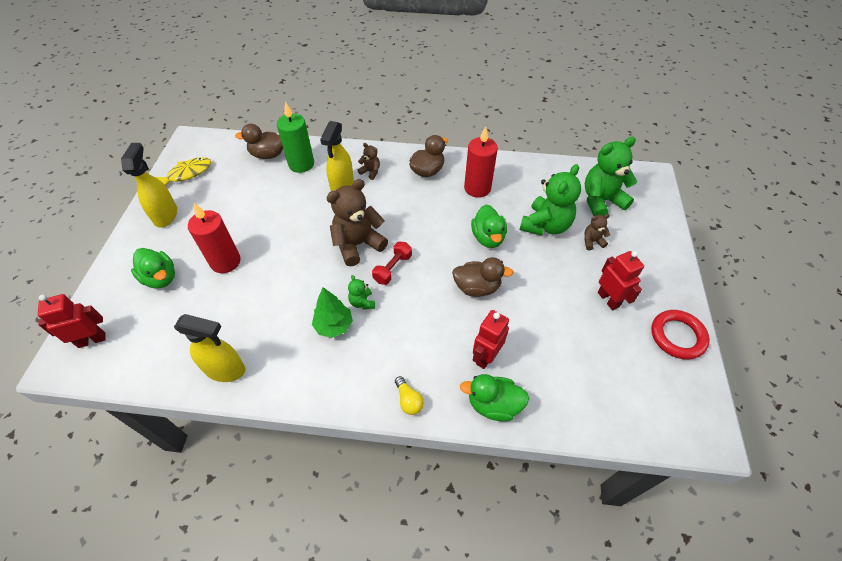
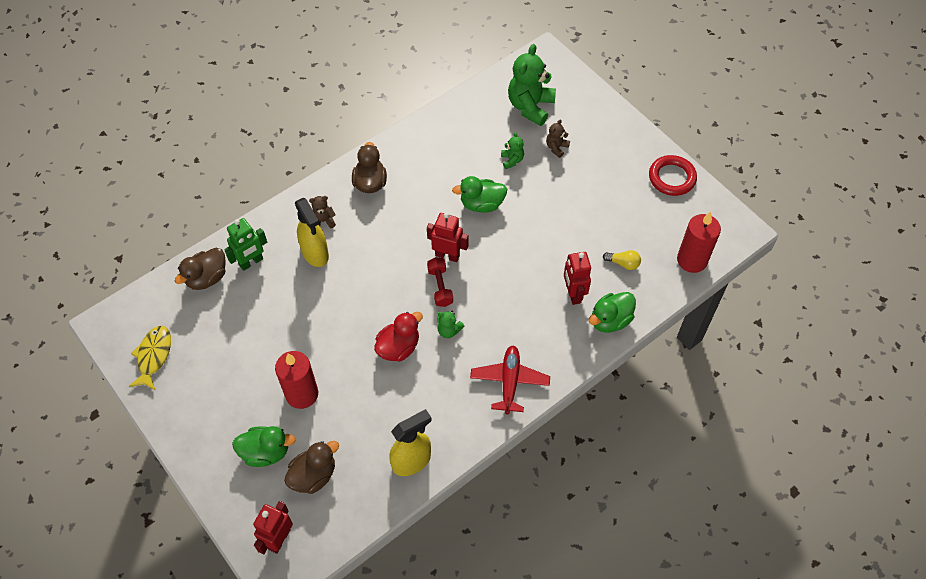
camera: 45 degrees left, 5 degrees up
yellow spray bottle [121,143,177,228] -> none
green candle [277,102,314,173] -> green robot [224,218,267,271]
green tree [312,287,353,338] -> none
brown teddy bear [326,179,388,266] -> none
yellow light bulb [395,376,424,415] -> yellow light bulb moved to [603,250,641,270]
brown duck [452,257,513,297] -> brown duck moved to [284,441,339,494]
red candle [464,126,498,198] -> red candle moved to [677,212,721,273]
green duck [471,204,507,248] -> green duck turned 135 degrees clockwise [452,176,507,213]
green teddy bear [520,164,581,236] -> green teddy bear [501,132,524,169], size x0.47
red robot [598,251,644,310] -> red robot moved to [427,213,469,262]
none -> red duck [374,312,423,362]
none -> red plane [470,346,550,415]

